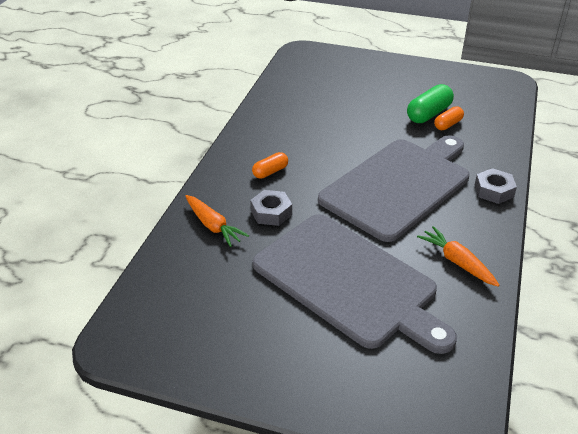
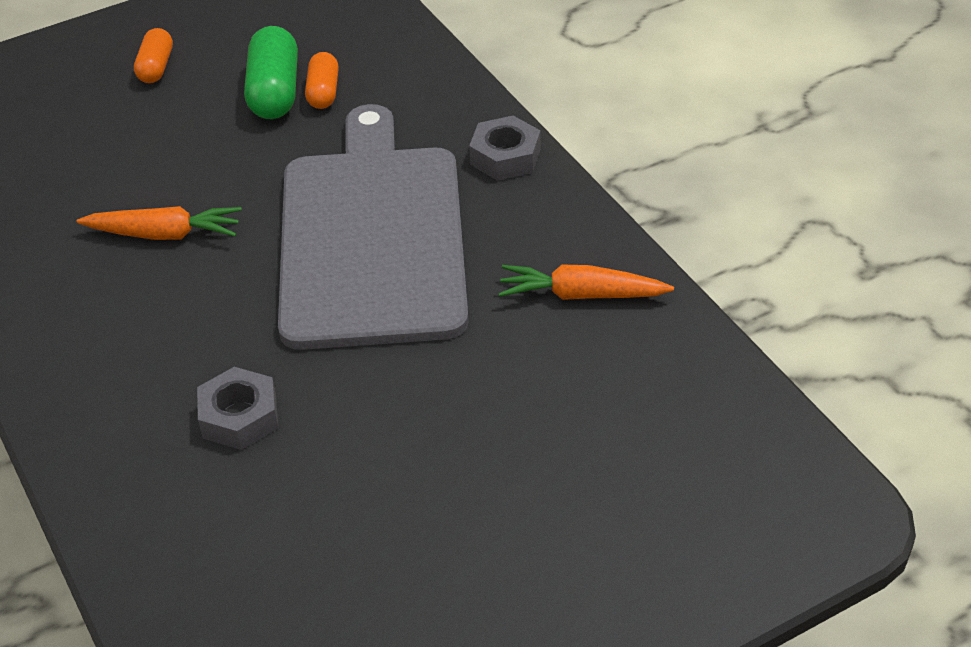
camera: 45 degrees left, 5 degrees up
orange carrot [186,195,249,247] -> orange carrot moved to [77,206,242,240]
orange capsule [252,152,288,179] -> orange capsule moved to [134,28,173,83]
grey cutting board [253,214,457,354] -> none

